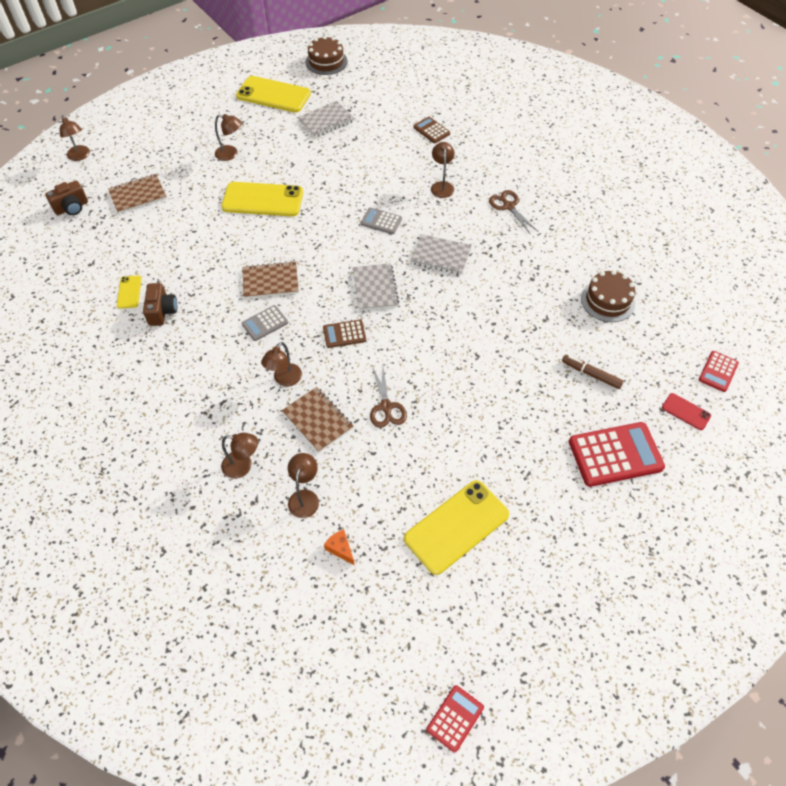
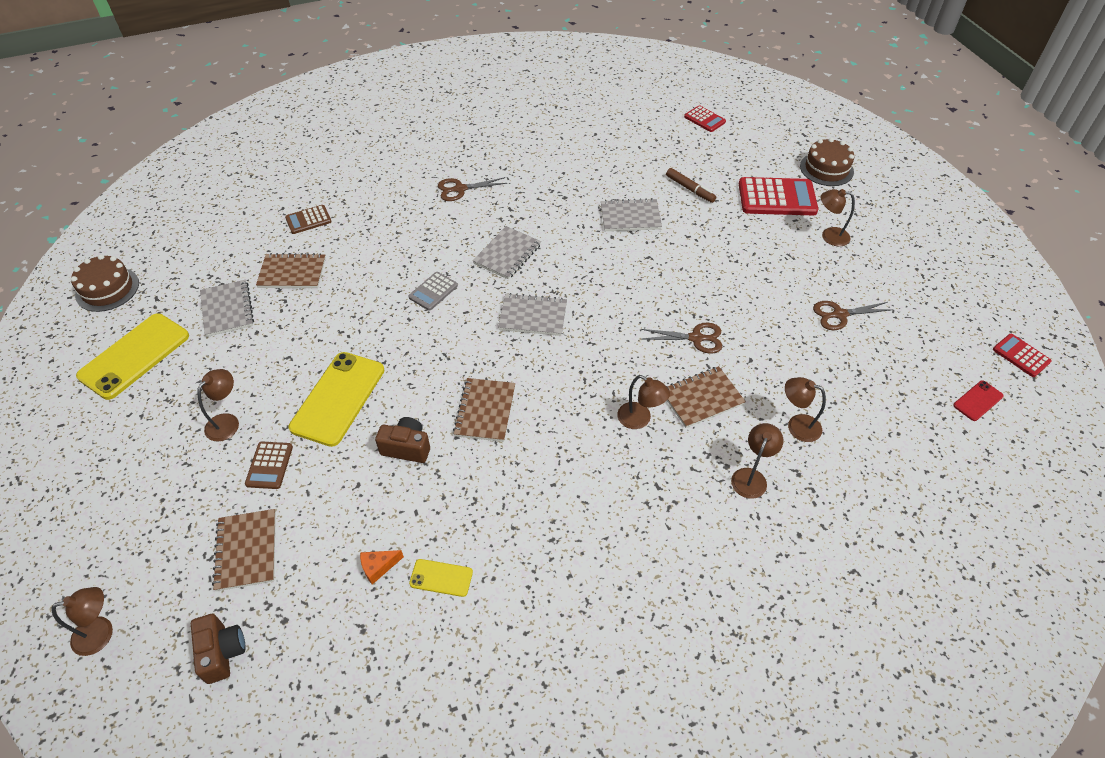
camera: 75 degrees left, 5 degrees down
brown camera [143,283,177,326] -> brown camera moved to [375,417,430,463]
grey calculator [242,305,288,341] -> none
brown calculator [323,320,366,348] -> brown calculator moved to [245,442,293,489]
orange cheese [324,529,354,565] -> orange cheese moved to [360,550,404,585]
yellow phone [404,480,509,575] -> brown scissors [813,301,894,330]
brown lamp [431,142,455,198] -> brown lamp moved to [821,189,855,246]
brown marker [562,355,624,389] -> brown marker turned 90 degrees counterclockwise [666,168,716,203]
red calculator [569,422,665,487] -> red calculator turned 90 degrees clockwise [739,177,818,215]
brown cake [581,270,635,322] -> brown cake moved to [800,138,855,186]
red phone [662,393,711,430] -> red phone moved to [953,380,1004,421]
none -> brown notebook [256,253,326,288]
none -> grey notebook [601,198,662,231]

